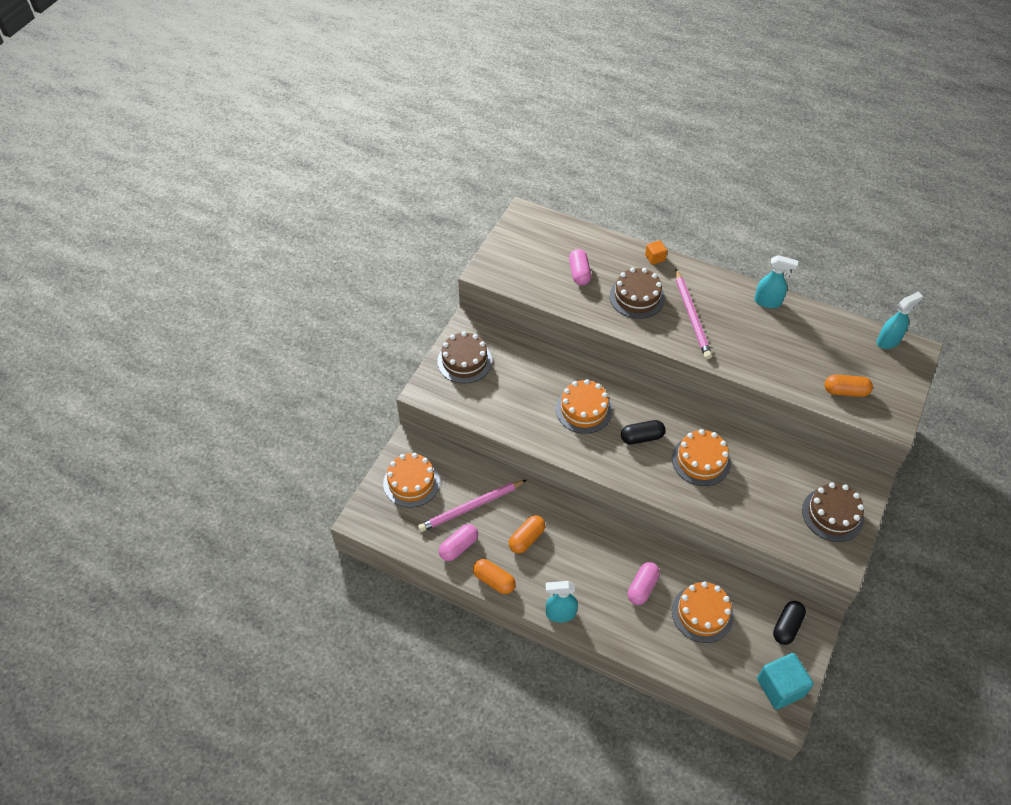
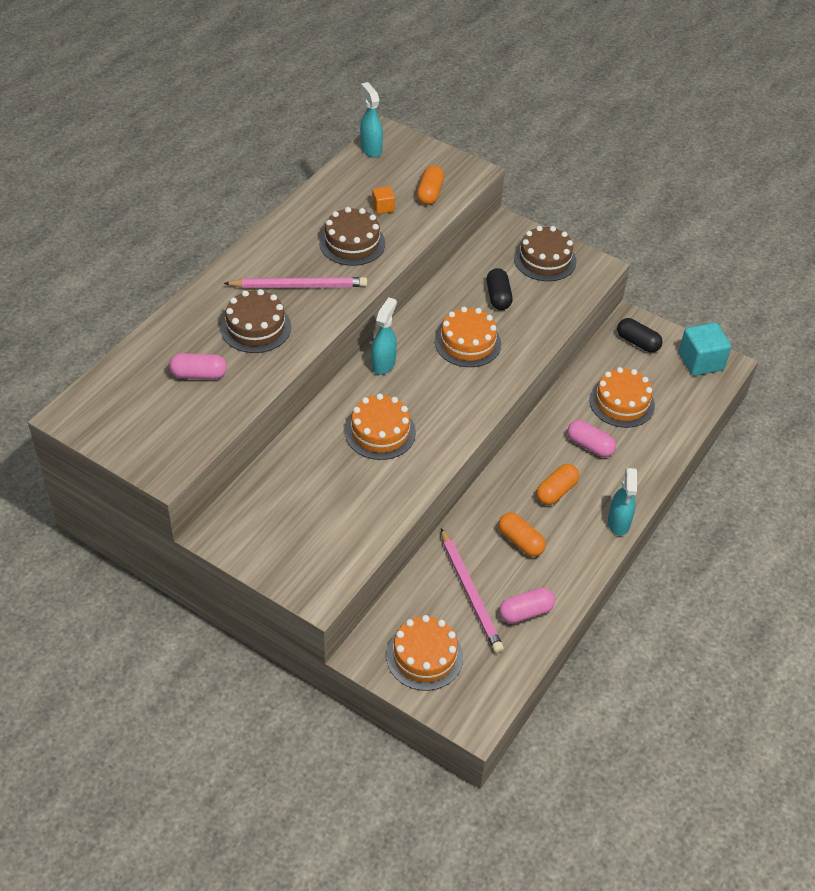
camera: 85 degrees left, 5 degrees down
brown cake [437,331,492,383] -> brown cake moved to [319,207,385,266]
pink capsule [439,524,478,561] -> pink capsule turned 75 degrees counterclockwise [499,588,555,624]
orange capsule [473,559,516,594] -> orange capsule moved to [536,464,579,505]
black capsule [621,420,665,445] -> black capsule moved to [486,268,513,310]
orange cube [645,240,667,265] -> orange cube moved to [372,186,395,214]
turquoise spray bottle [754,255,798,308] -> turquoise spray bottle moved to [371,298,397,375]

